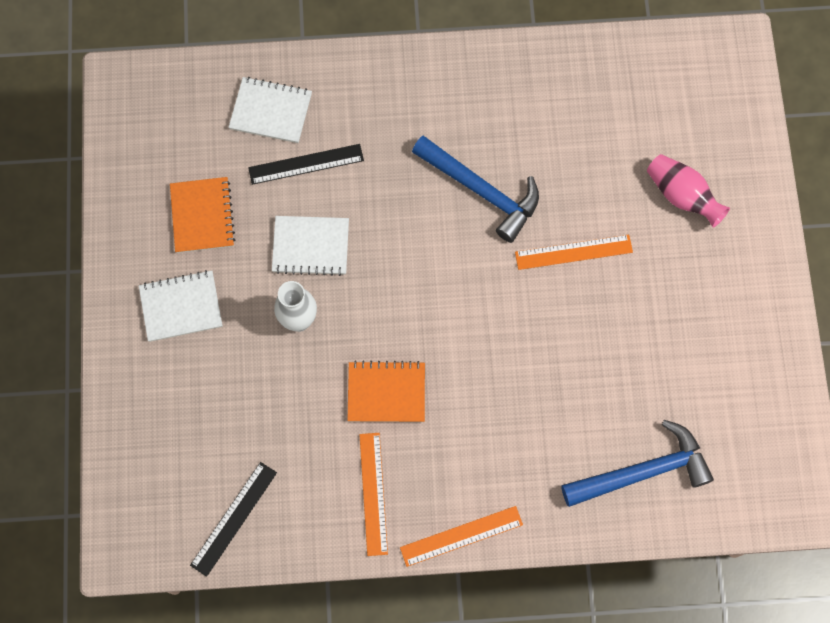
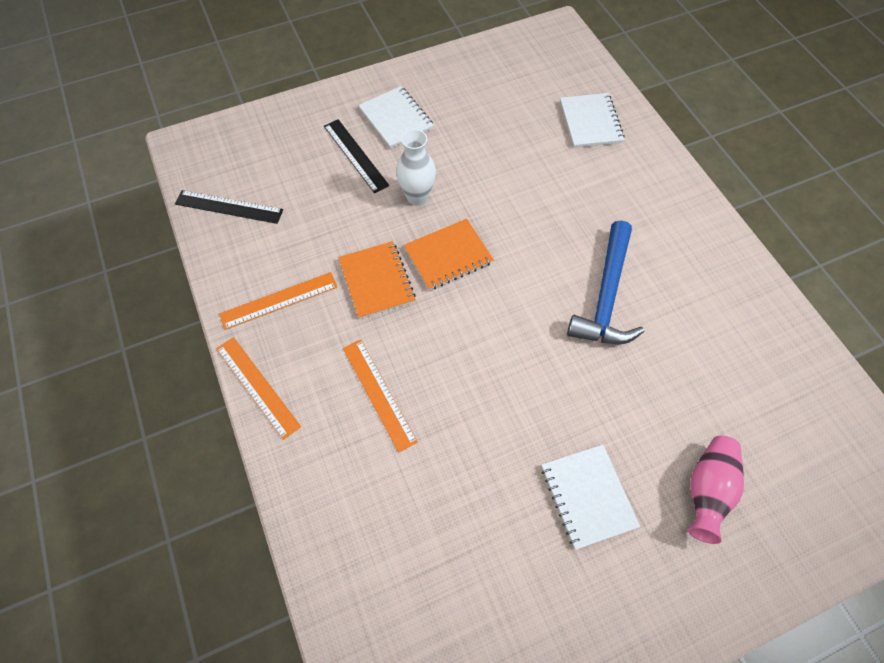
camera: 70 degrees right, 10 degrees down
orange notebook [170,177,236,253] -> orange notebook moved to [404,218,494,290]
black ruler [248,144,364,185] -> black ruler moved to [324,119,389,193]
white notebook [272,216,349,276] -> white notebook moved to [542,445,640,550]
orange ruler [515,235,633,270] -> orange ruler moved to [343,339,418,452]
blue hammer [561,420,714,507] -> none

